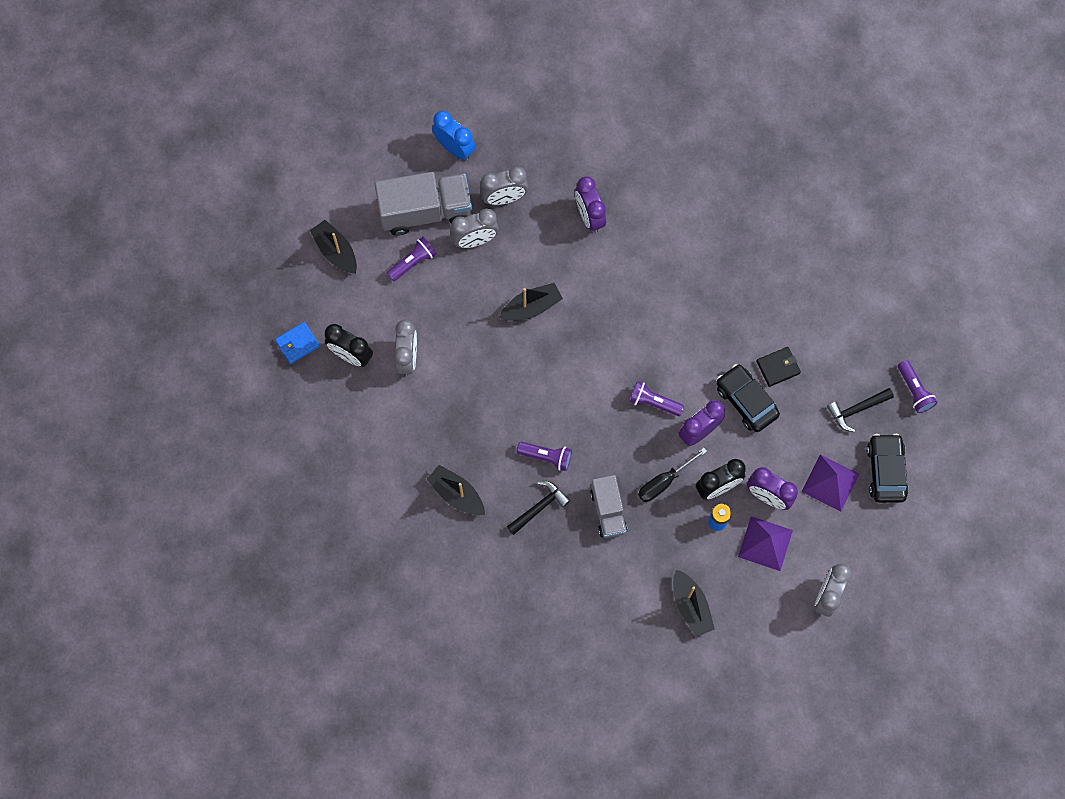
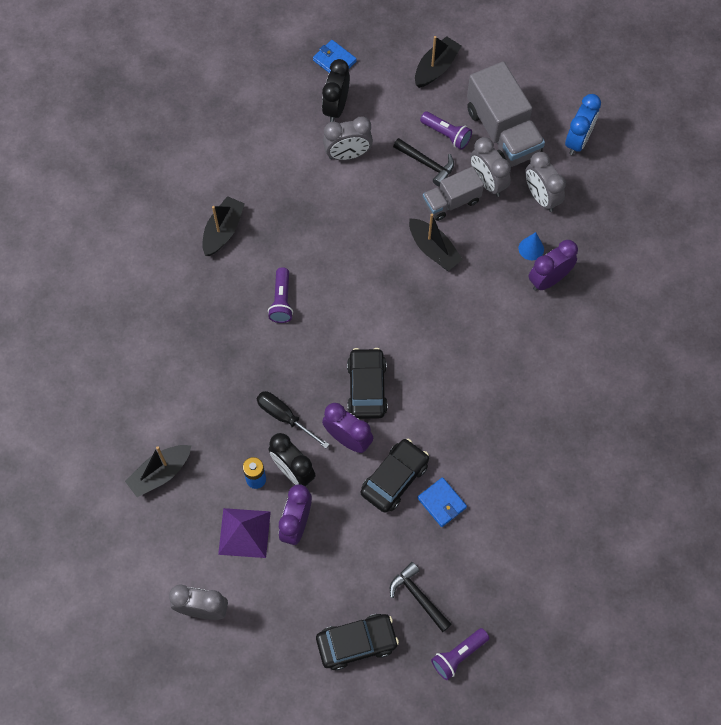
camera: 75 degrees right, 5 degrees down
black hammer [507,481,570,535] -> black hammer moved to [393,138,454,187]
grey truck [590,475,627,538] -> grey truck moved to [423,166,484,221]
purple flashlight [629,381,684,416] -> black car [347,348,388,419]
black wallet [756,347,801,387] -> blue wallet [418,477,467,527]
purple pyramid [802,455,859,511] -> none
none -> blue cone [519,232,544,260]

